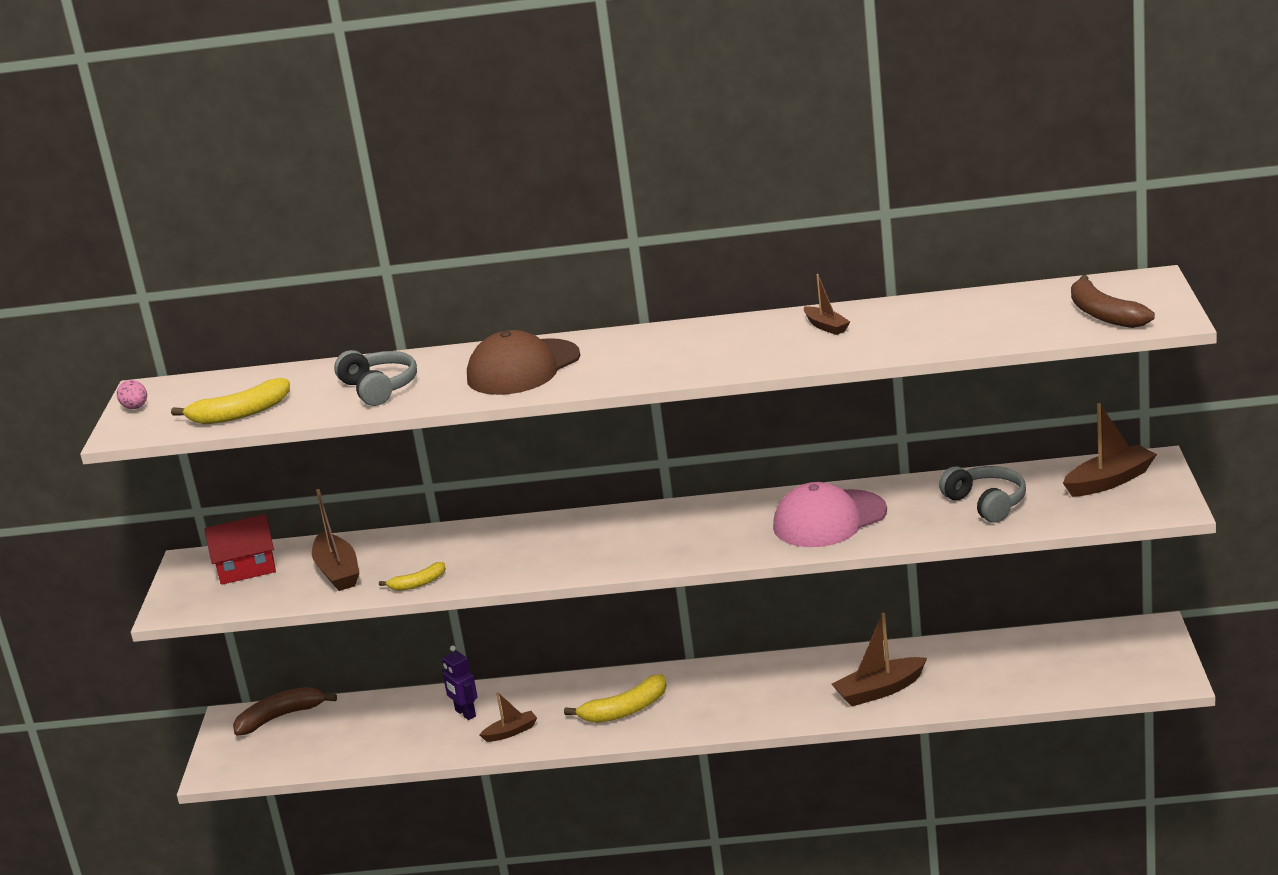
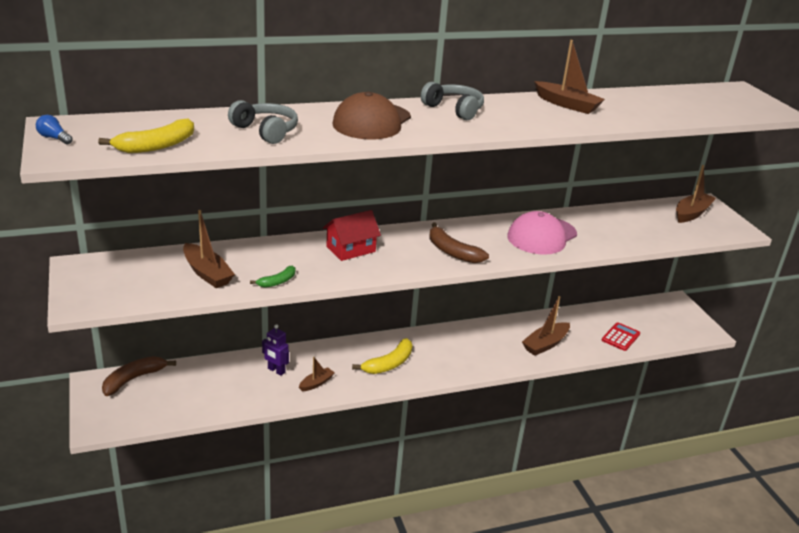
camera: 25 degrees left, 5 degrees up
pink egg [117,380,147,409] -> blue light bulb [36,115,73,145]
red house [204,514,276,585] -> red house moved to [323,210,381,261]
yellow banana [379,562,446,591] -> green banana [250,266,295,288]
brown boat [804,274,850,335] -> brown boat [534,40,605,114], size x1.70
grey headphones [939,466,1026,523] -> grey headphones moved to [421,82,484,120]
brown banana [1071,275,1155,328] -> brown banana moved to [429,222,489,263]
none -> red calculator [602,322,640,351]

